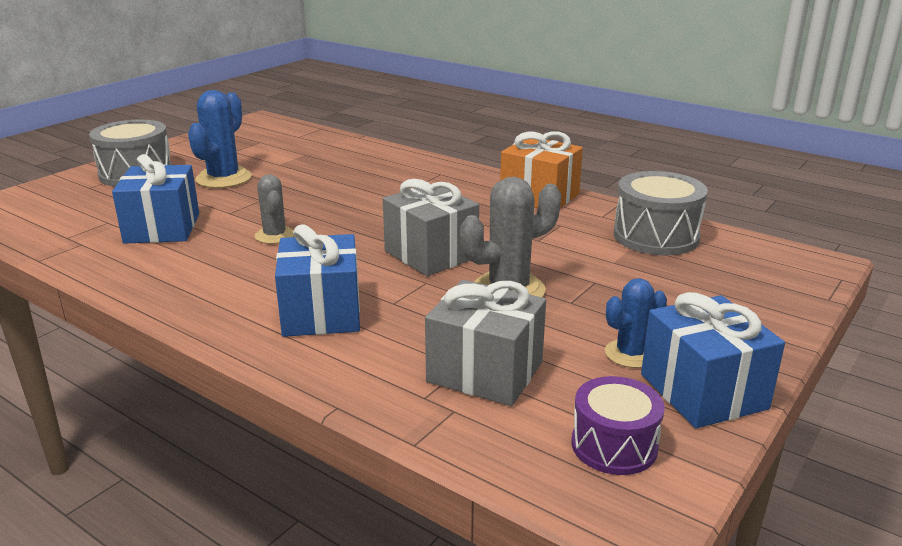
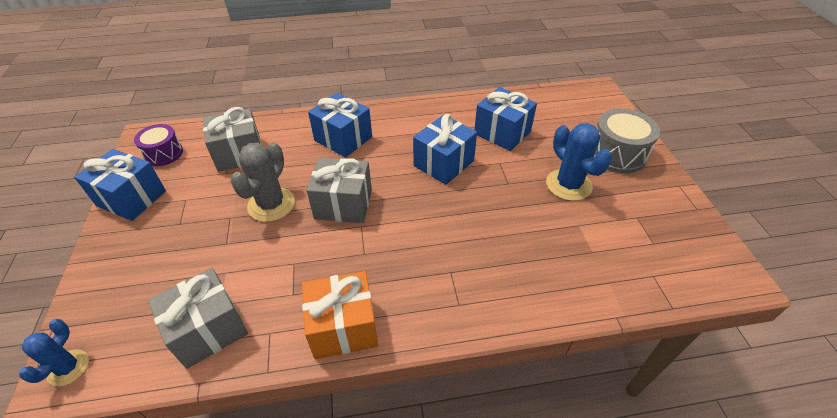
camera: 135 degrees right, 20 degrees up
grey cactus [255,175,294,244] -> blue gift [413,114,477,185]
blue cactus [605,278,667,368] -> blue cactus moved to [19,319,89,386]
grey drum [614,171,708,255] -> grey gift [148,268,248,369]

